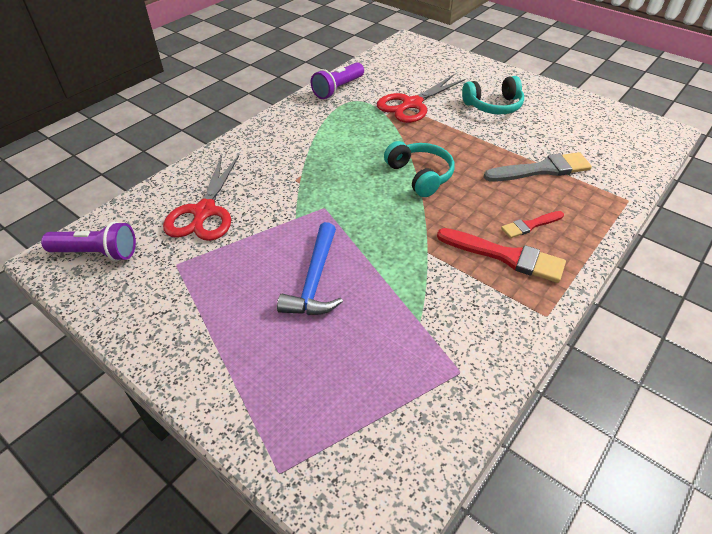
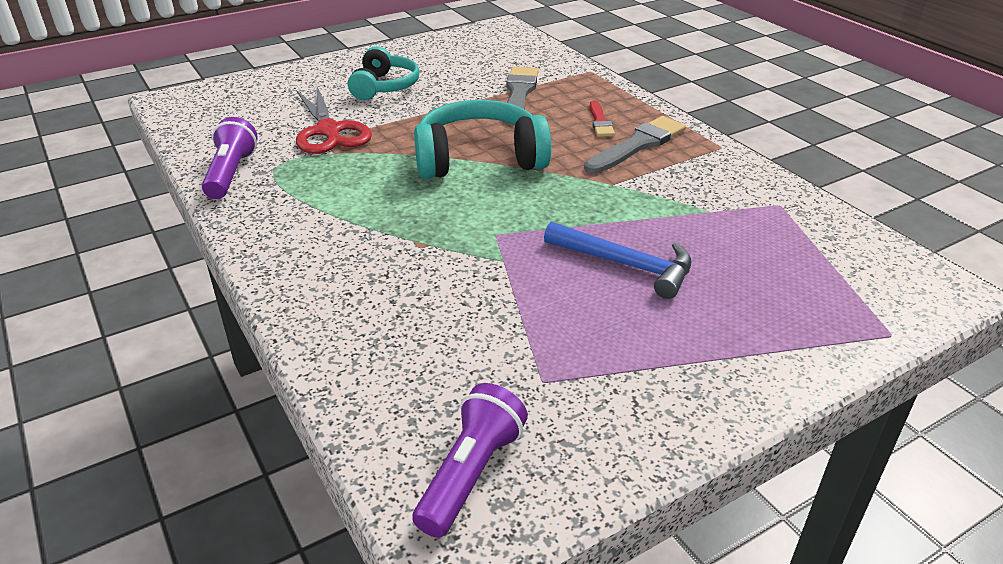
camera: 70 degrees left, 10 degrees down
red scissors [163,155,239,241] -> none
purple flashlight [311,62,364,99] -> purple flashlight turned 150 degrees counterclockwise [202,117,258,199]
turquoise headphones [384,141,455,197] -> turquoise headphones [414,100,551,179], size x1.53
red brush [437,228,566,283] -> grey brush [584,116,686,174]

